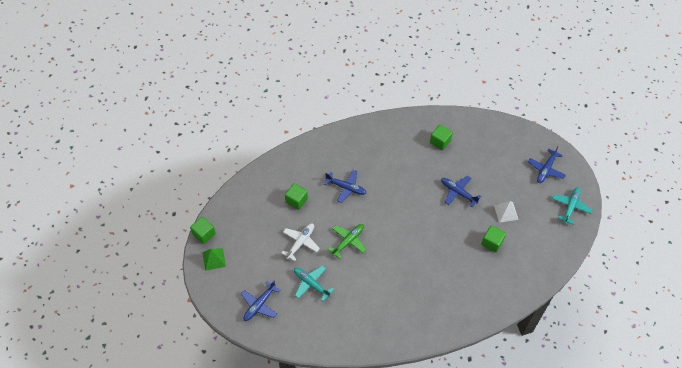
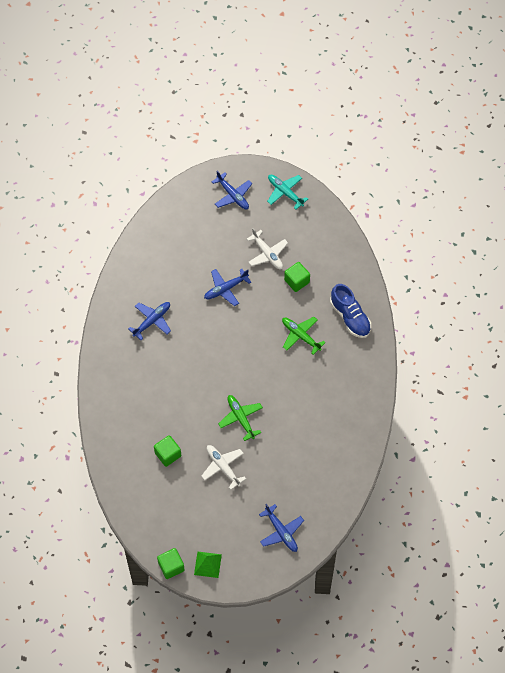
camera: 70 degrees left, 5 degrees up
turquoise plane [294,266,334,302] -> none
blue plane [324,170,366,203] -> blue plane moved to [128,302,171,340]
green cube [430,125,453,150] -> none
white pyramid [494,201,519,223] -> white plane [247,228,288,270]
none -> green plane [282,317,326,355]
none -> blue shoe [330,284,371,338]

